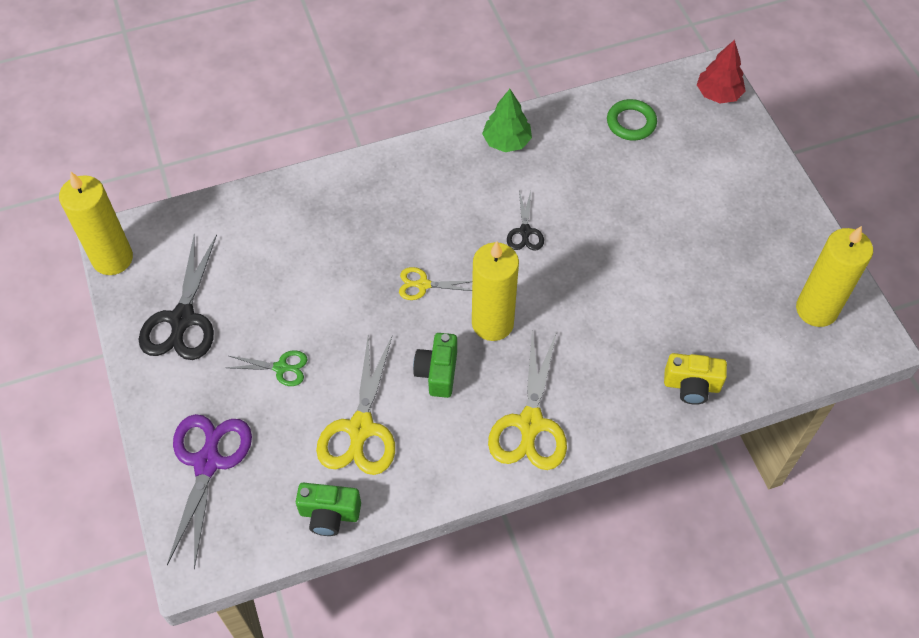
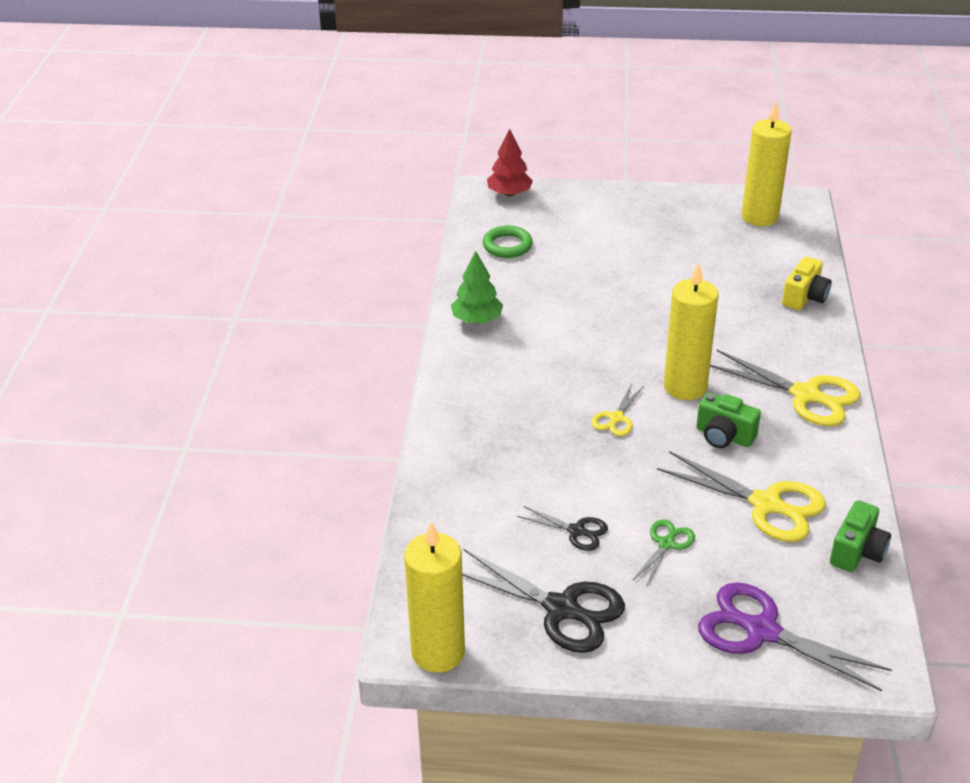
camera: 65 degrees left, 20 degrees down
black scissors [507,191,544,250] -> black scissors moved to [517,506,608,551]

